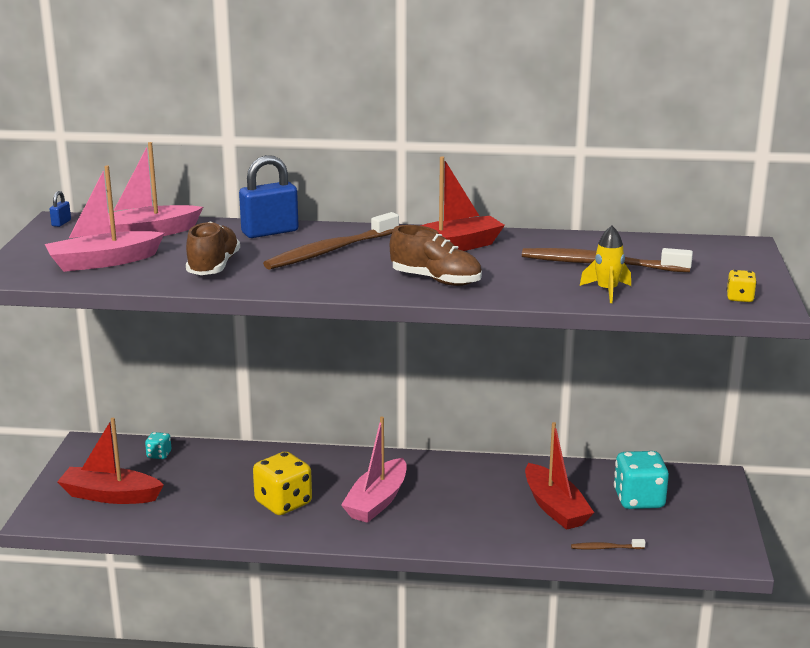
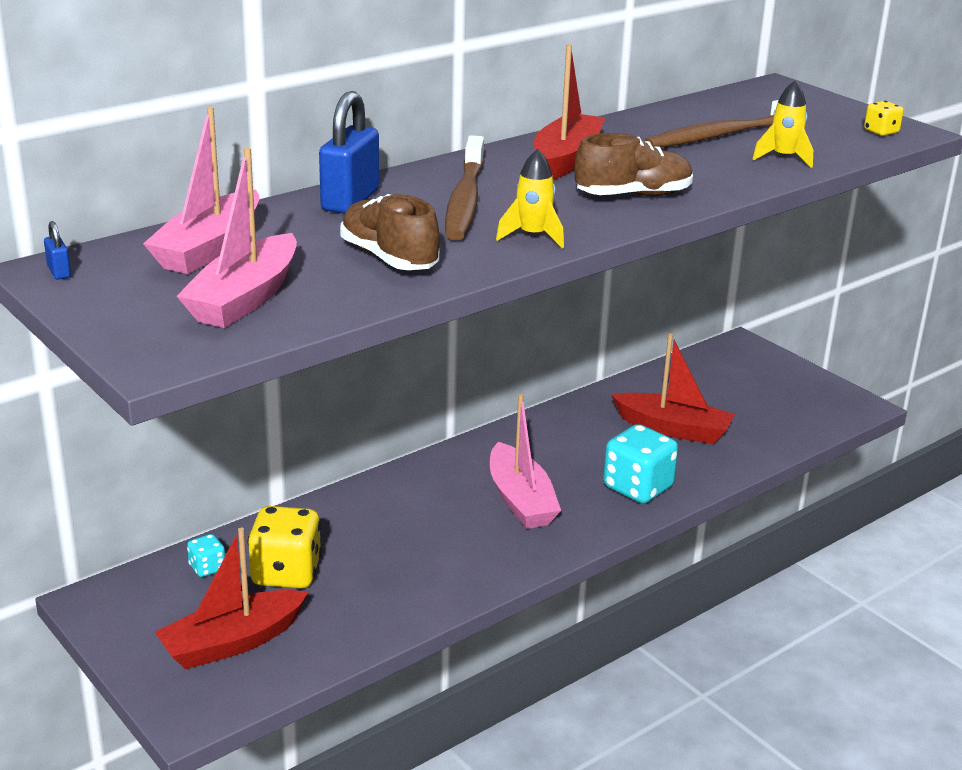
camera: 45 degrees left, 5 degrees up
yellow dice [253,452,312,515] -> yellow dice moved to [247,506,322,588]
brown toothbrush [571,539,646,549] -> none
turquoise dice [614,451,669,509] -> turquoise dice moved to [603,424,678,503]
none -> yellow rocket [496,149,564,248]

